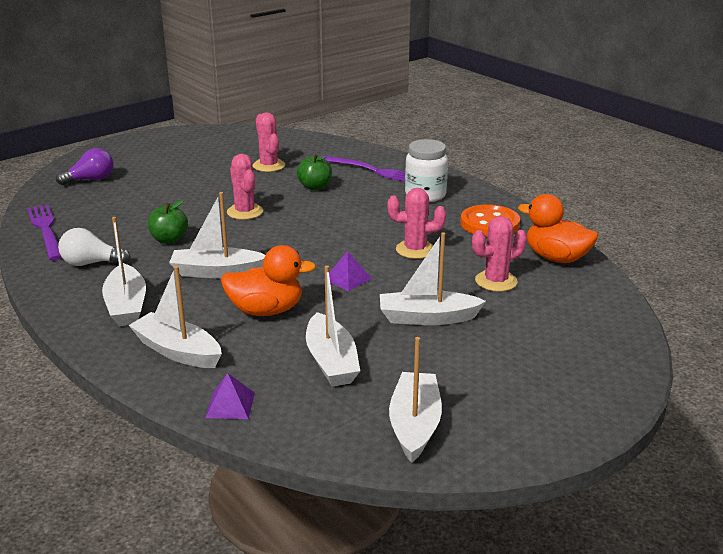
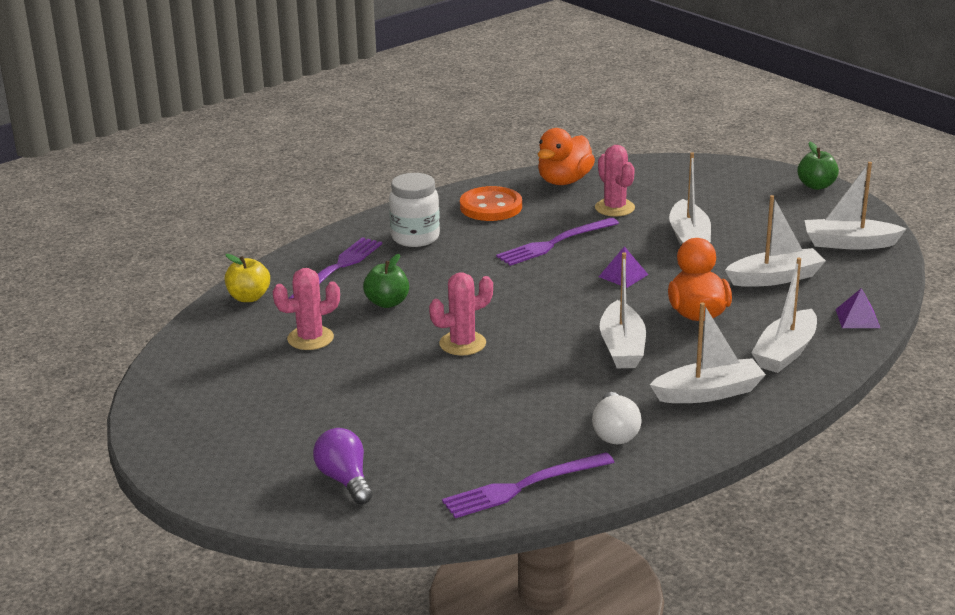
camera: 90 degrees left, 0 degrees up
green apple [148,200,188,244] -> green apple moved to [797,142,839,190]
pink cactus [388,188,446,259] -> purple fork [496,218,619,266]
none -> yellow apple [225,254,270,302]

